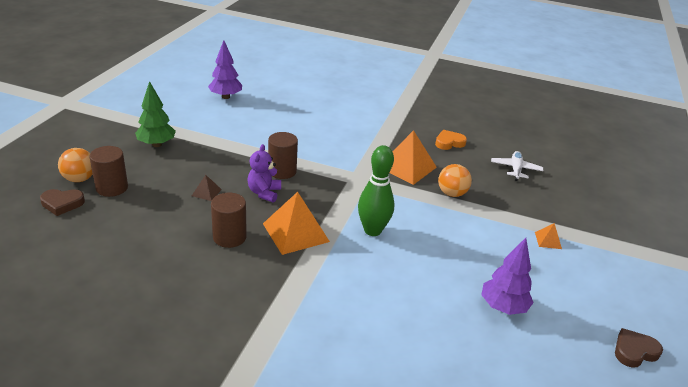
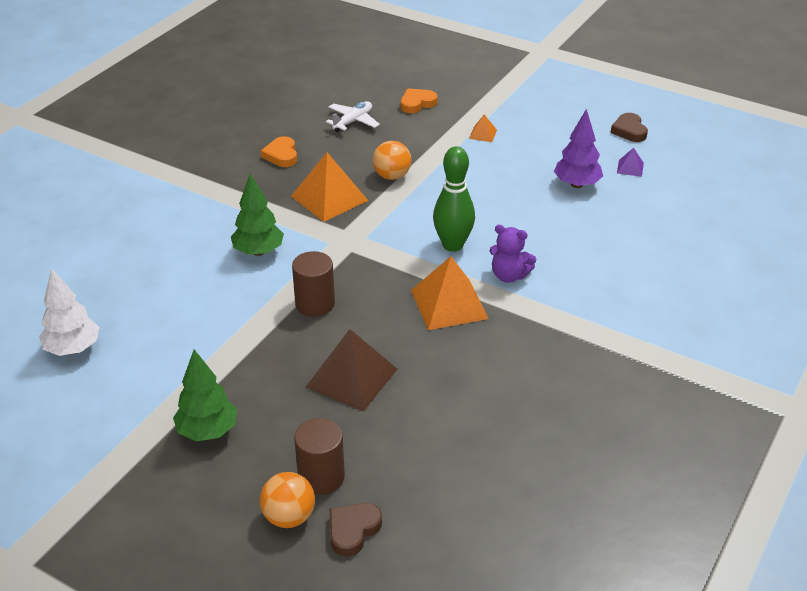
camera: 75 degrees left, 5 degrees up
brown heart [40,189,85,216] -> brown heart turned 150 degrees counterclockwise [330,503,382,556]
brown pyramid [192,175,222,201] -> brown pyramid [306,329,397,411], size x2.17
purple tree [208,40,242,99] -> white tree [39,268,99,356]
brown cylinder [211,193,247,248] -> none
purple teddy bear [247,144,281,203] -> purple teddy bear moved to [490,225,536,283]
white plane [491,151,543,181] -> white plane turned 105 degrees clockwise [326,101,380,132]
none -> green tree [231,173,284,256]
none -> orange heart [401,88,437,113]
none -> purple pyramid [617,148,644,177]

